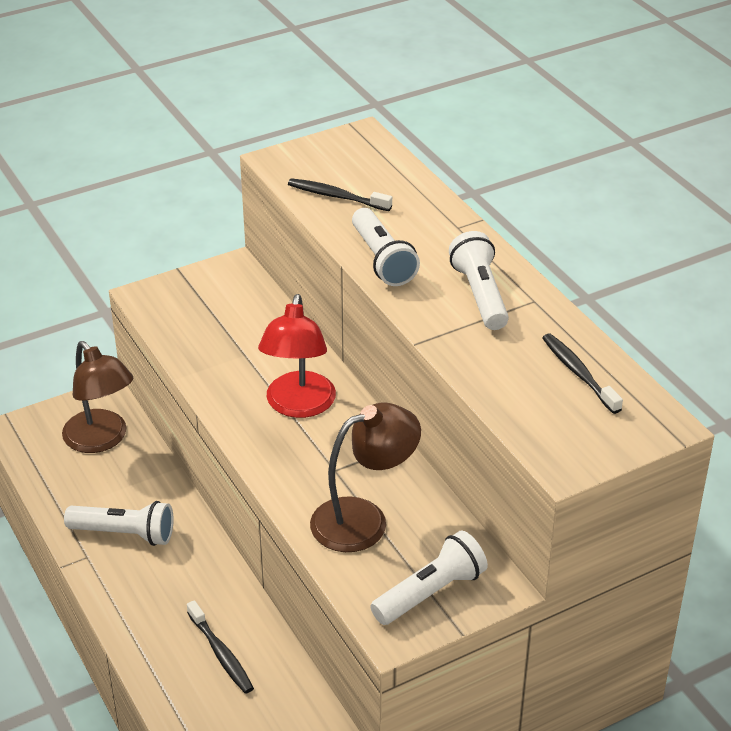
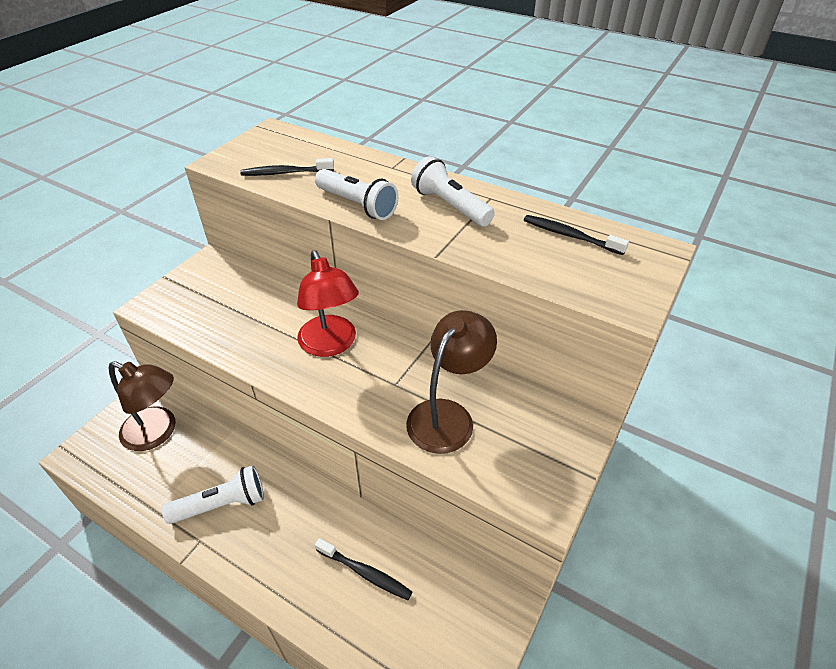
camera: 30 degrees left, 5 degrees up
white flashlight [370,531,488,625] -> none

